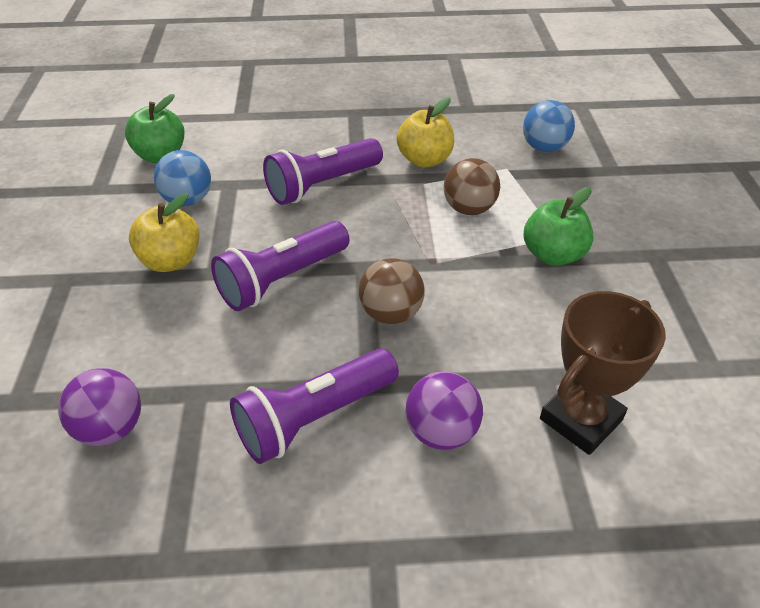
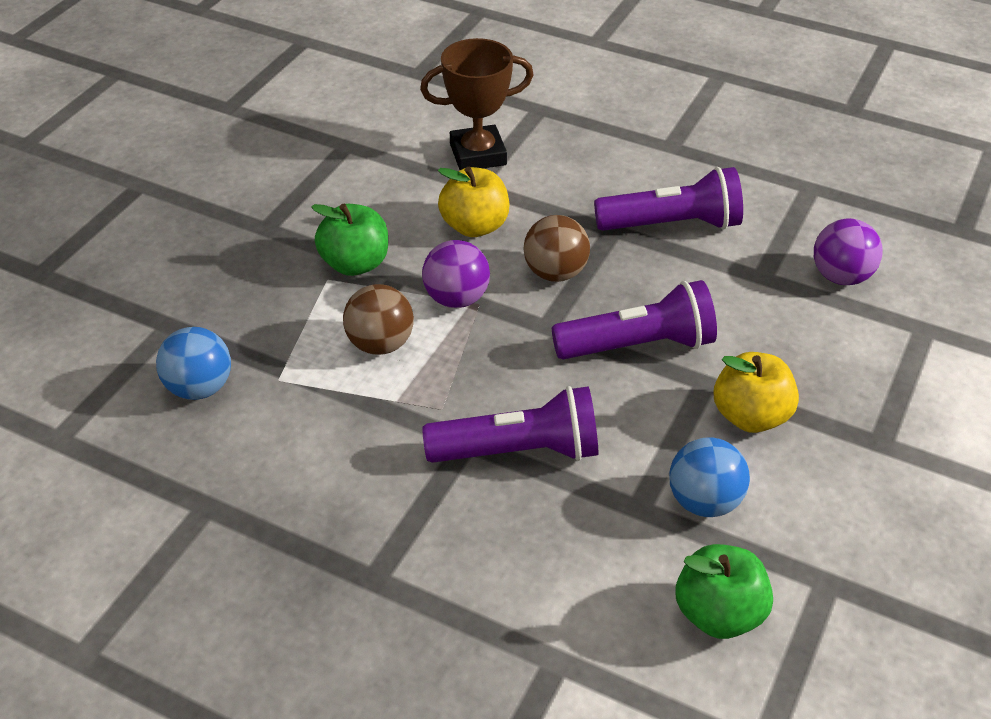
camera: 150 degrees left, 0 degrees up
yellow apple [397,98,454,168] -> yellow apple moved to [438,167,509,237]
purple ball [405,371,483,450] -> purple ball moved to [422,240,490,308]

